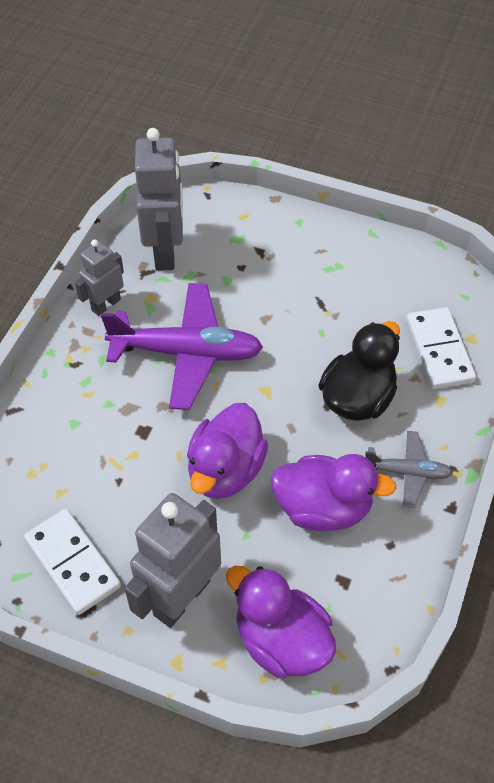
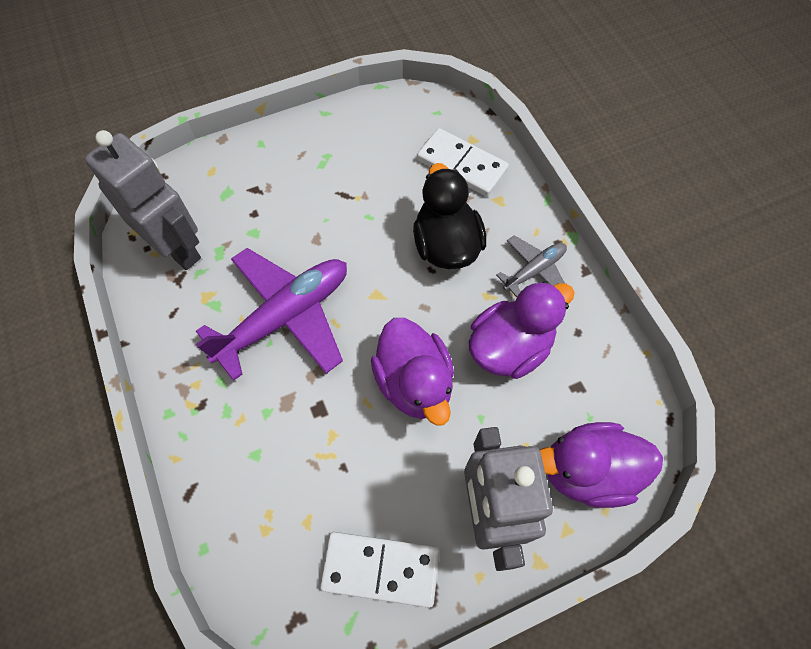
camera: 45 degrees left, 10 degrees up
grey robot [75,240,124,316] -> none

